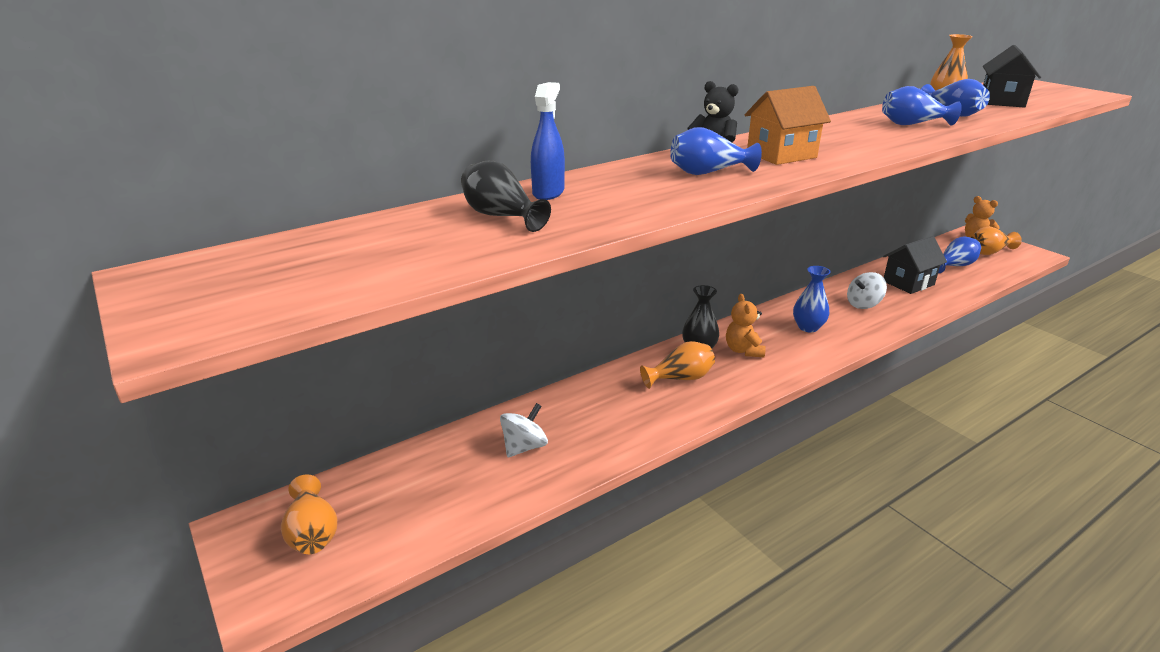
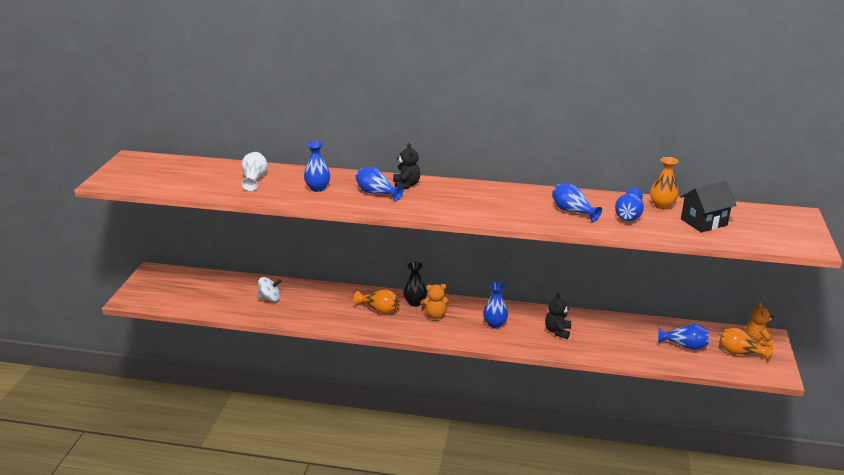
camera: 45 degrees right, 0 degrees up
orange vase [281,474,337,554] -> none
black vase [461,160,551,232] -> white vase [241,152,267,191]
blue spray bottle [531,82,565,200] -> none
orange teddy bear [726,294,766,357] -> orange teddy bear turned 135 degrees counterclockwise [420,284,450,319]
orange house [745,86,831,165] -> none
white spinning top [847,272,887,309] -> black teddy bear [545,293,571,339]
black house [883,236,947,294] -> none
none -> blue vase [304,141,330,192]

